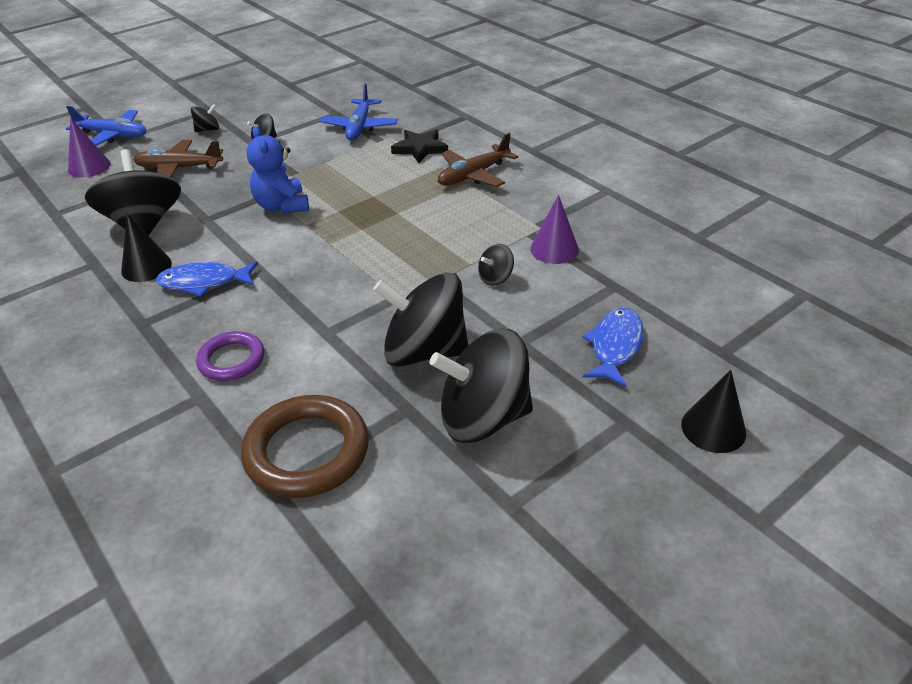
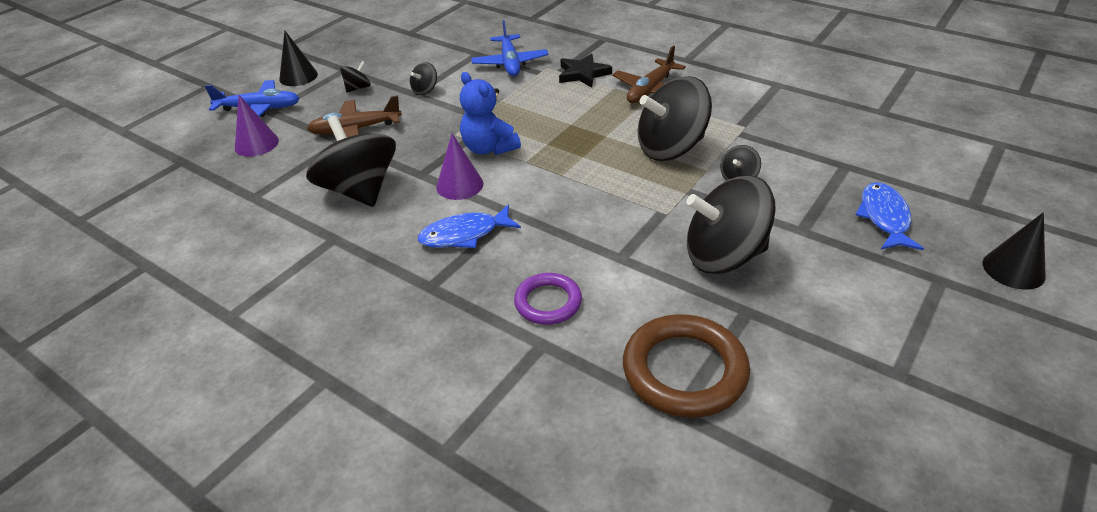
camera: 15 degrees left, 0 degrees up
black cone [121,213,172,282] -> black cone moved to [279,31,318,86]
black spinning top [430,329,533,443] -> black spinning top moved to [638,76,712,161]
purple cone [530,195,579,264] -> purple cone moved to [436,133,483,200]

